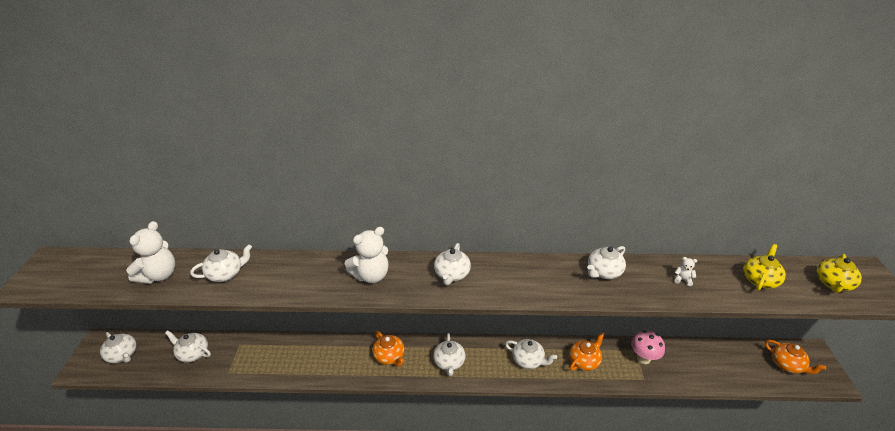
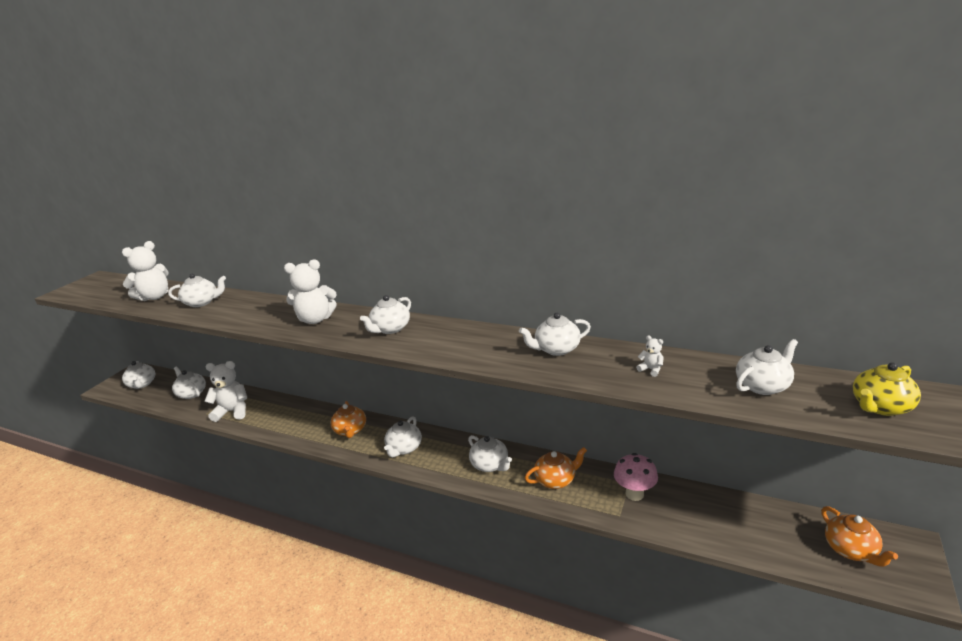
camera: 25 degrees right, 10 degrees down
yellow teapot [743,244,786,291] -> white teapot [736,339,798,395]
none -> white teddy bear [204,361,247,422]

